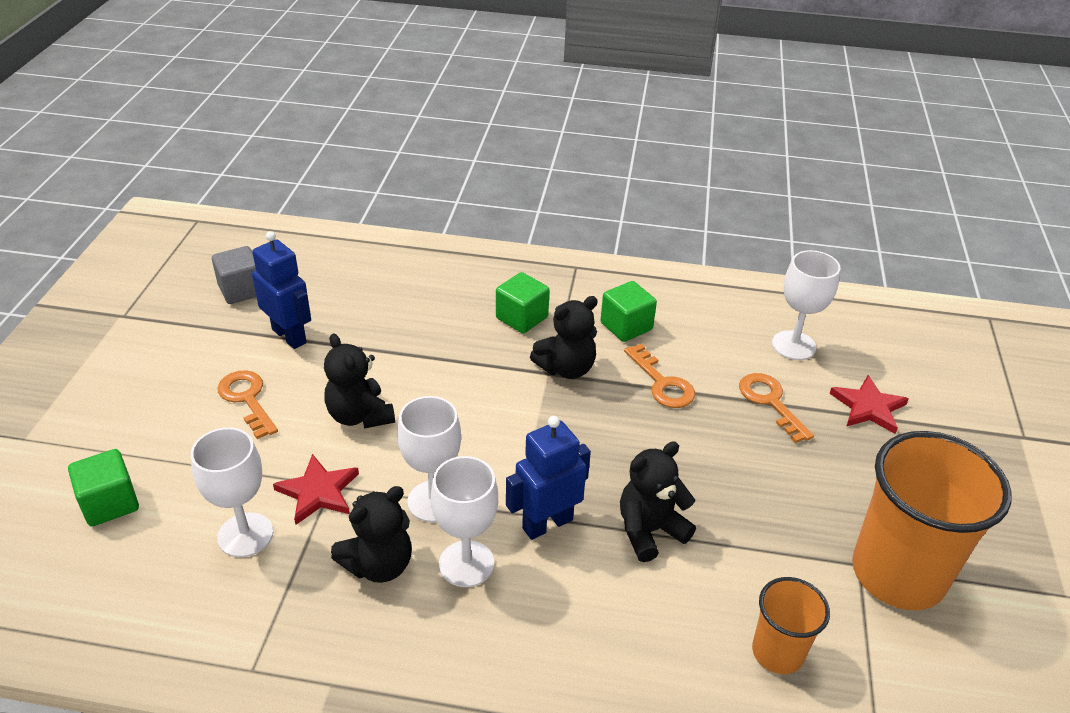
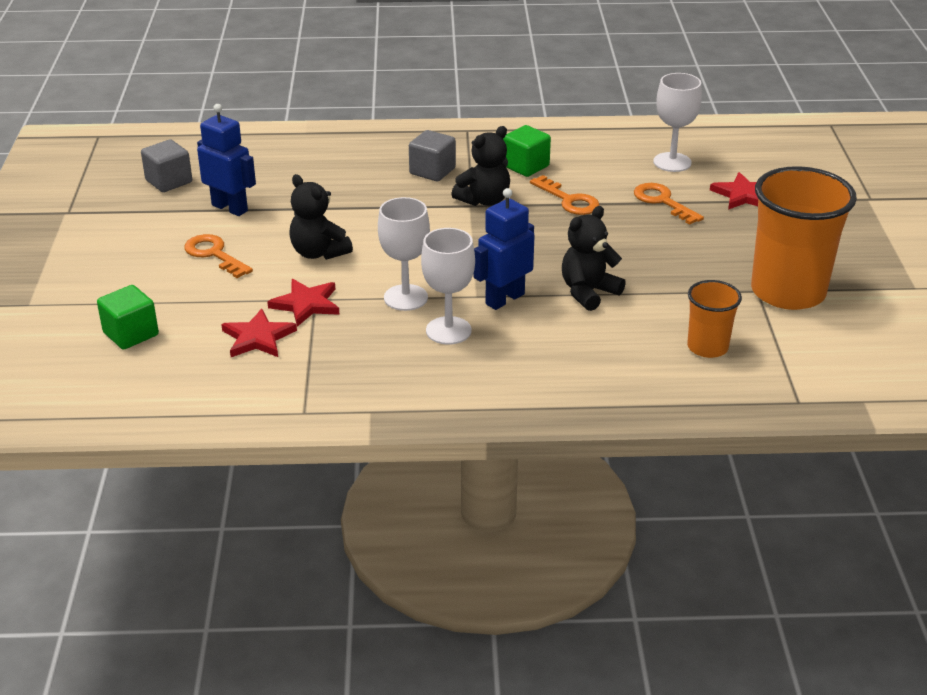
camera: 10 degrees left, 5 degrees down
white goblet [191,427,273,557] -> red star [221,308,297,357]
black teddy bear [331,486,412,583] -> none
green cube [496,272,550,333] -> grey cube [409,130,456,181]

